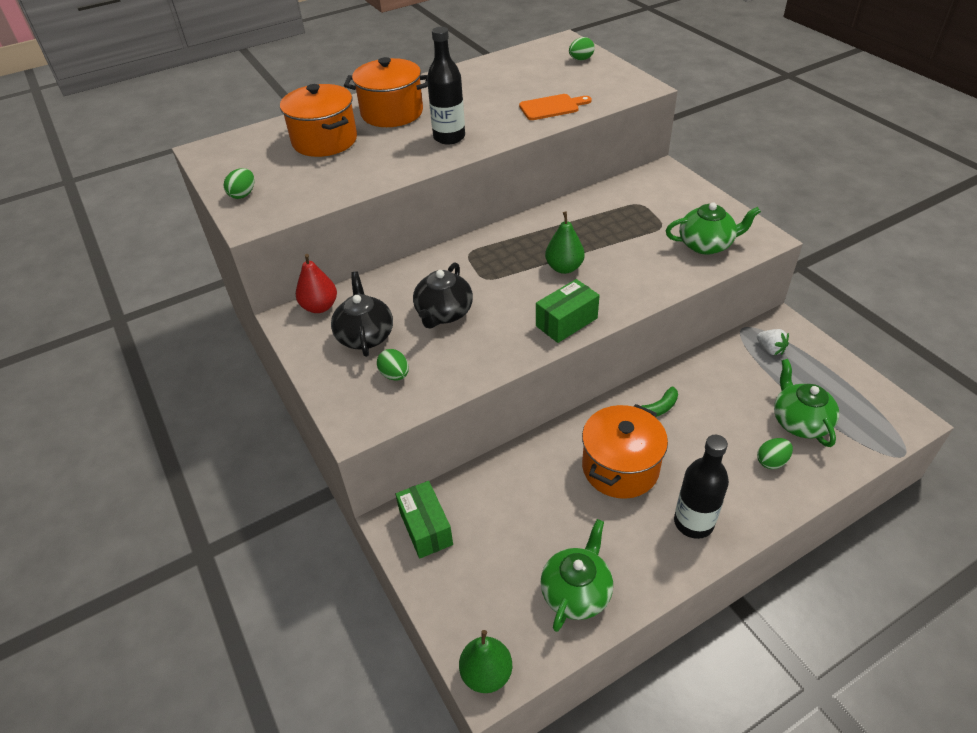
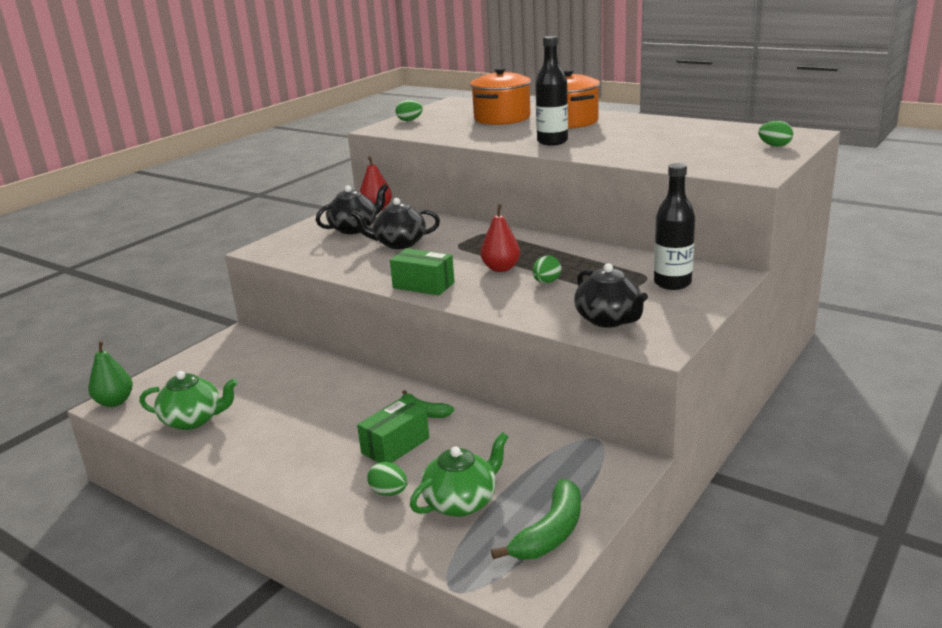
camera: 65 degrees right, 20 degrees down
green egg [377,349,409,380] -> green egg moved to [532,256,561,283]
green box [395,481,453,559] -> green box moved to [357,398,429,463]
orange cutting board [519,94,592,120] -> none
green pear [545,212,585,274] -> red pear [480,204,520,272]
orange pot [582,404,668,499] -> none
green teapot [666,202,761,255] -> black teapot [574,263,648,328]
black bottle [674,435,729,539] -> black bottle moved to [654,163,695,290]
white strawberry [757,329,789,355] -> none
none -> green banana [491,479,581,560]

